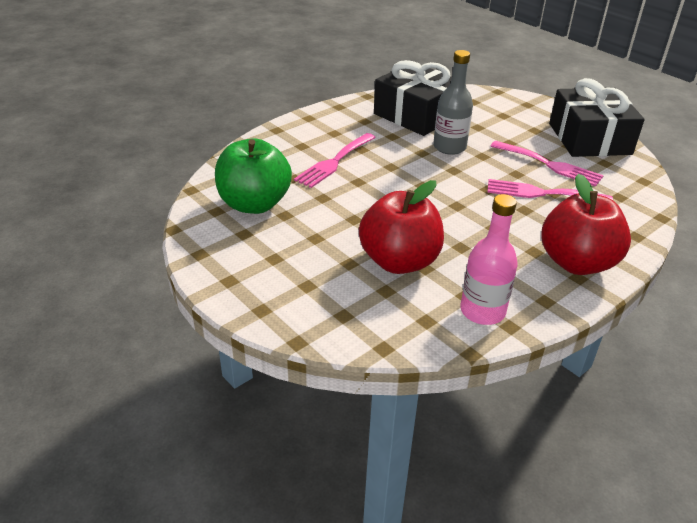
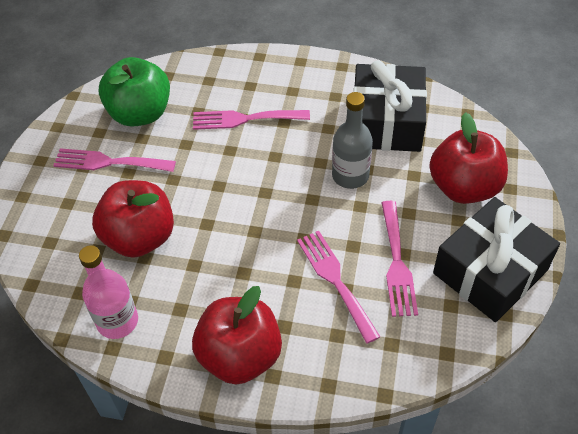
camera: 55 degrees right, 15 degrees up
none -> pink fork [53,148,176,172]
none -> red apple [429,112,508,204]

